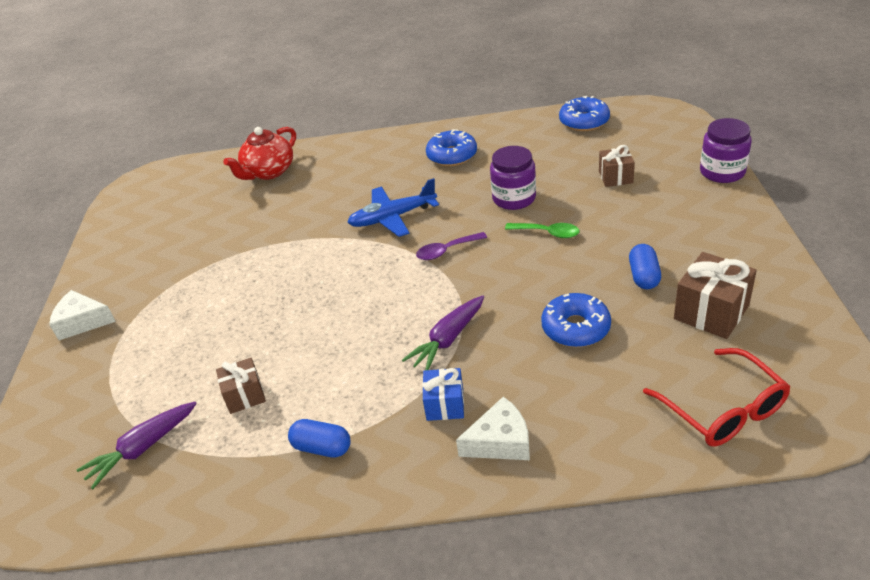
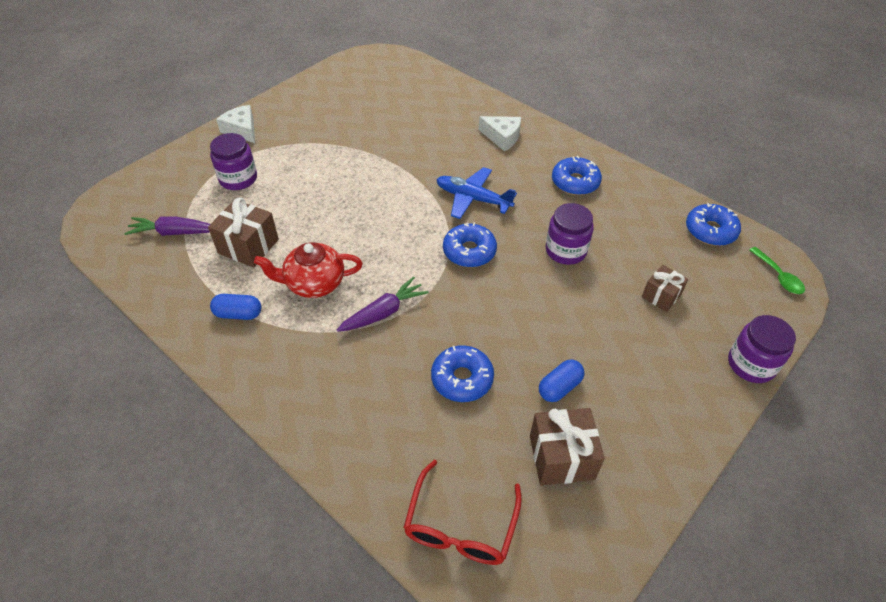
camera: 40 degrees right, 10 degrees up
brown gift [216,358,266,414] -> brown gift [208,197,279,268], size x1.59
red teapot [223,127,296,180] -> red teapot moved to [254,242,363,298]
blue capsule [288,419,351,458] -> blue capsule turned 60 degrees counterclockwise [210,294,261,320]
purple carrot [402,296,484,370] -> purple carrot turned 150 degrees clockwise [337,276,428,332]
purple spoon [416,232,487,260] -> blue donut [443,222,497,267]
blue gift [422,368,464,421] -> none
white cheese [456,396,530,460] -> white cheese moved to [479,116,521,151]
green spoon [505,223,580,238] -> green spoon moved to [749,247,805,294]
none -> purple jar [210,133,257,190]

